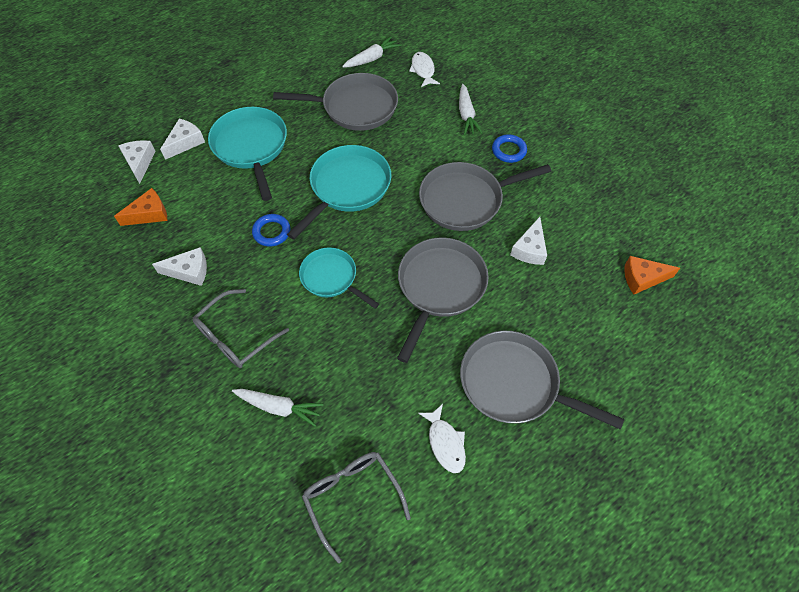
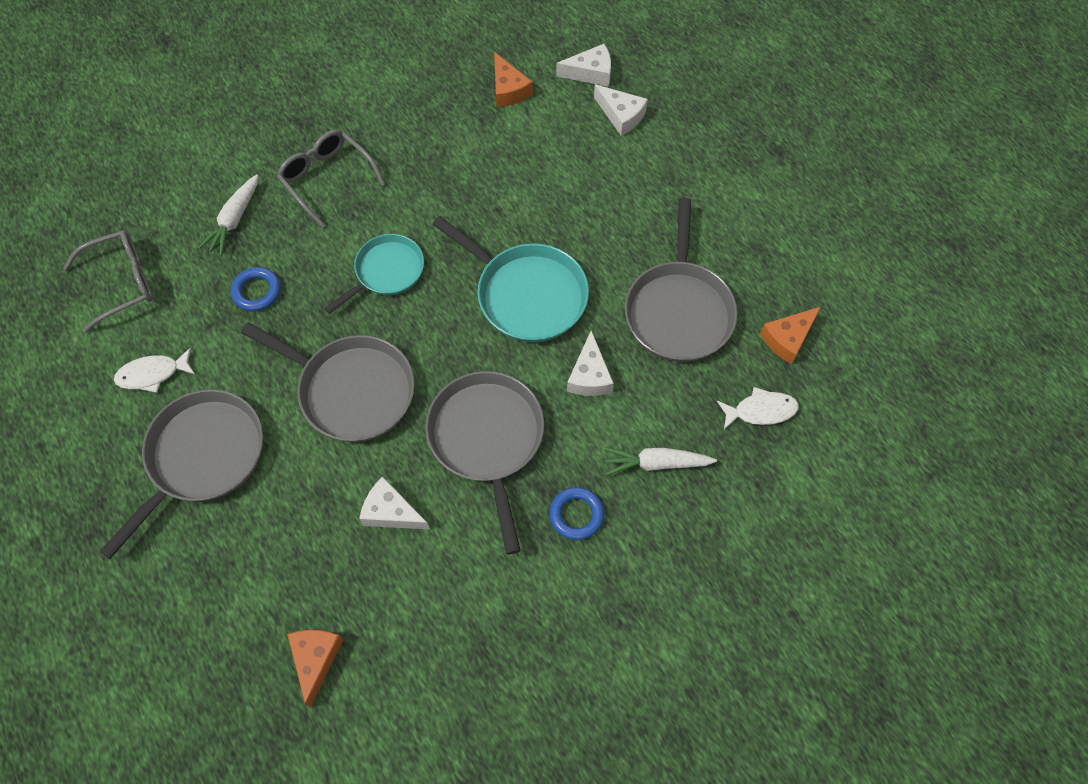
camera: 95 degrees right, 5 degrees up
white cheese [152,247,207,286] -> white cheese moved to [567,331,614,396]
turquoise pan [208,107,287,201] -> none
blue ring [252,214,290,247] -> blue ring moved to [231,267,281,312]
white carrot [342,36,402,68] -> orange cheese [760,307,821,364]

